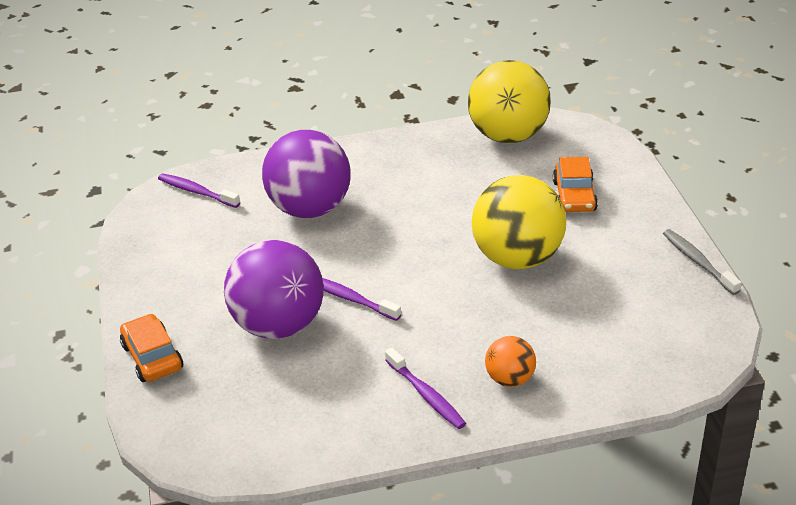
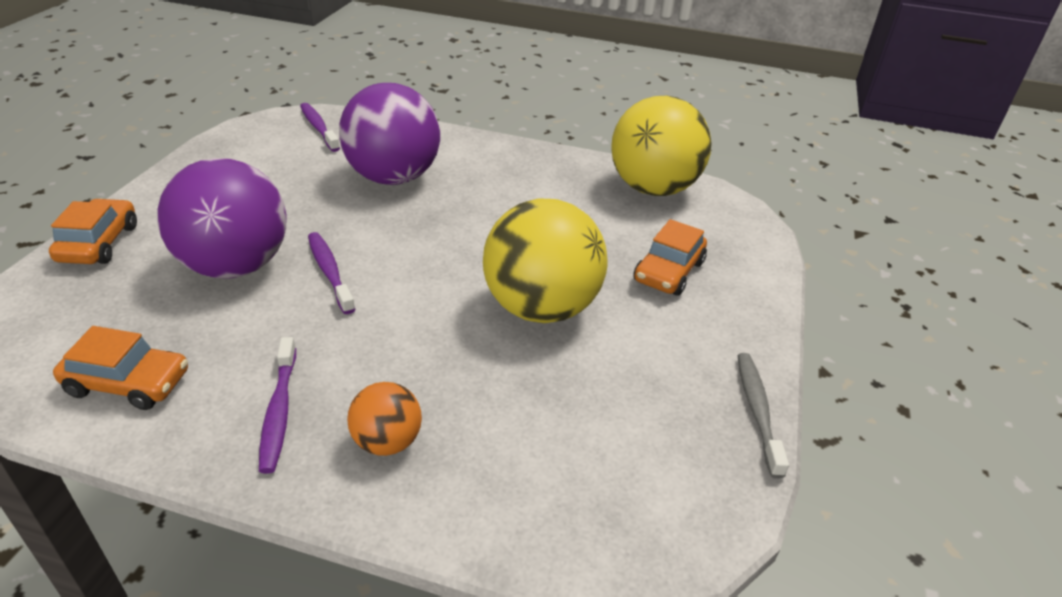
camera: 25 degrees right, 0 degrees up
none -> orange car [53,326,188,410]

